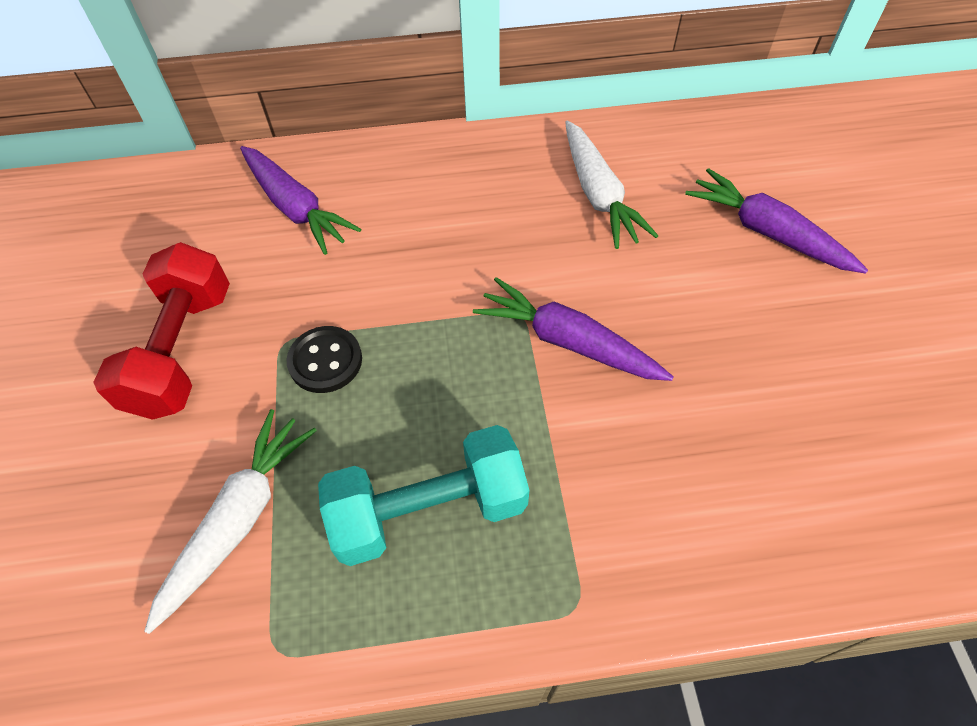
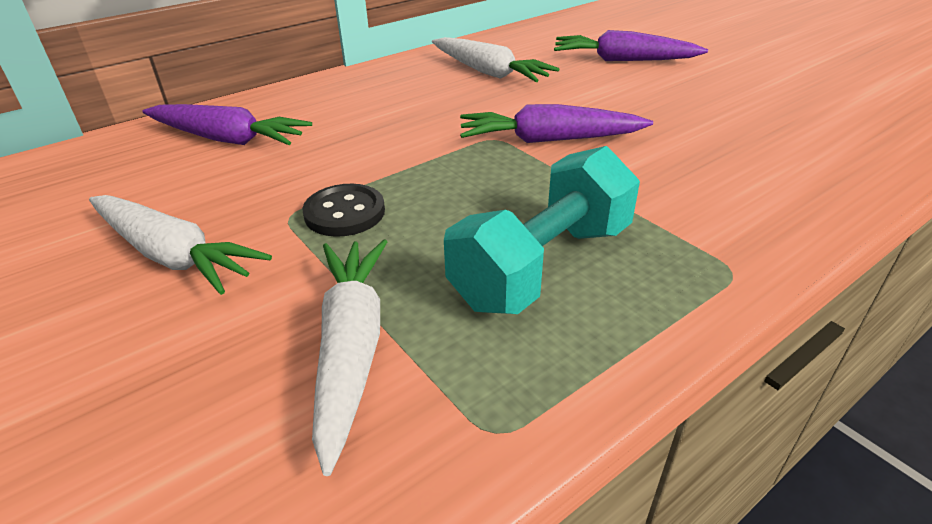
camera: 30 degrees left, 20 degrees down
red dumbbell [93,242,230,420] -> white carrot [89,195,272,295]

